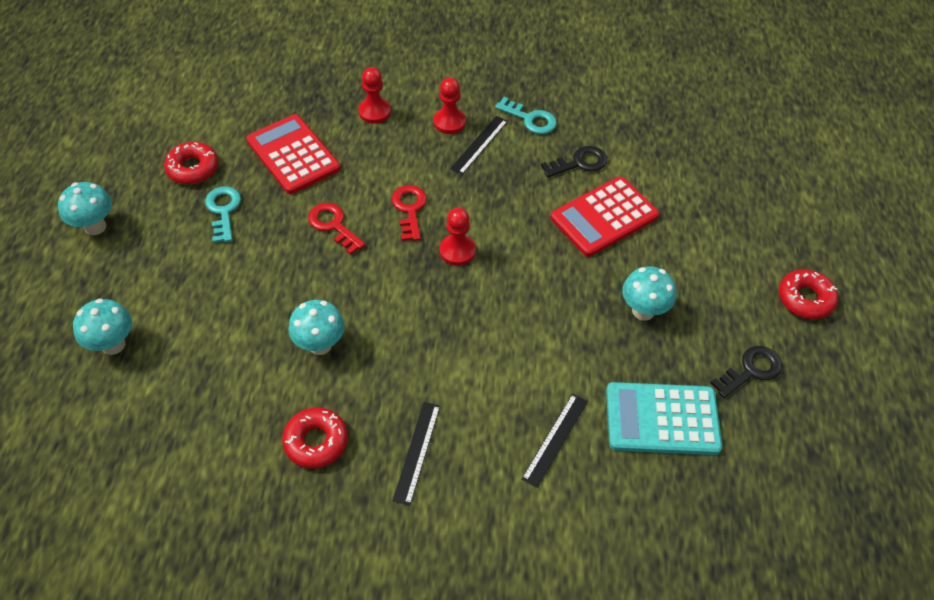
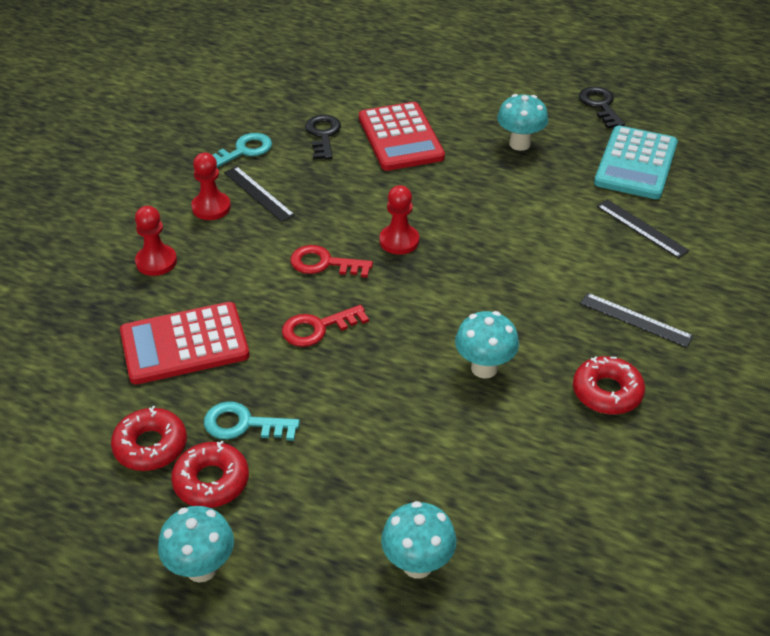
camera: 70 degrees left, 10 degrees down
red donut [779,269,838,319] -> red donut moved to [171,441,249,508]

